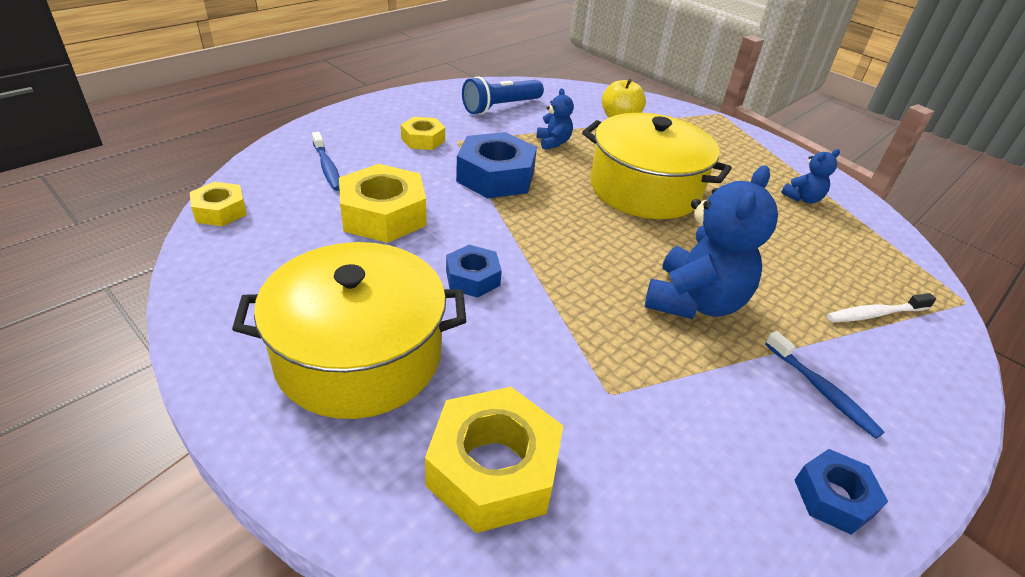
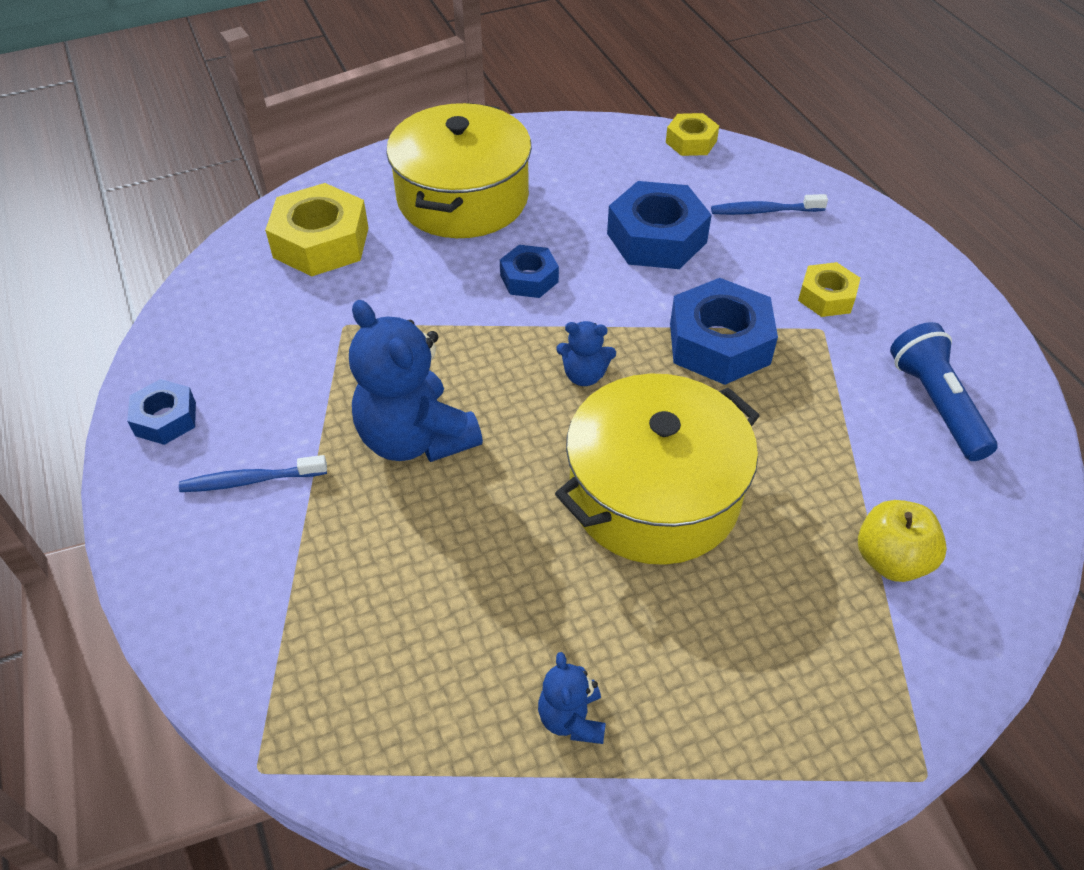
camera: 115 degrees right, 10 degrees up
yellow nut [339,164,426,243] -> blue nut [607,181,712,269]
blue teddy bear [537,88,574,150] -> blue teddy bear moved to [556,321,616,386]
white toothbrush [827,293,936,322] -> none

